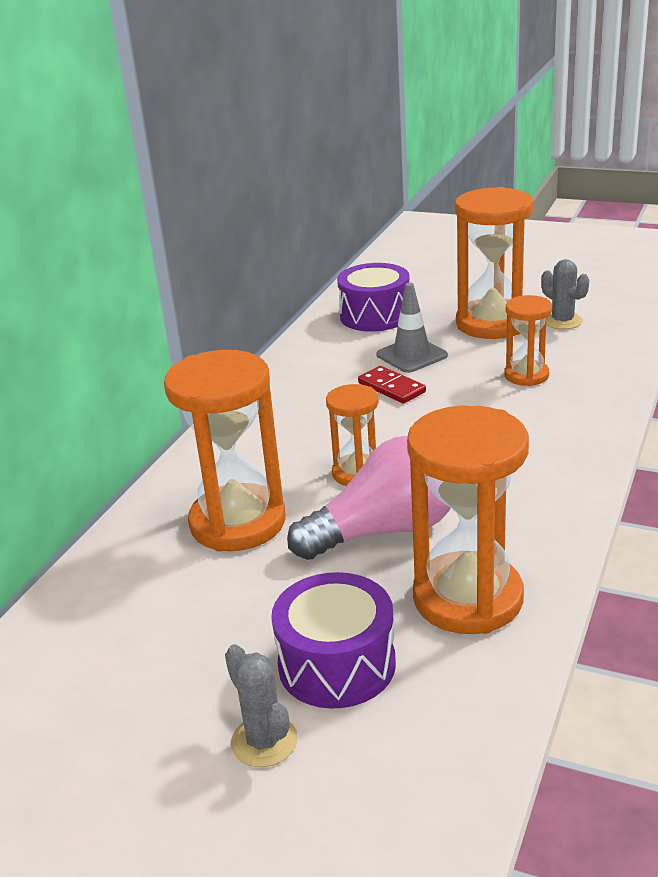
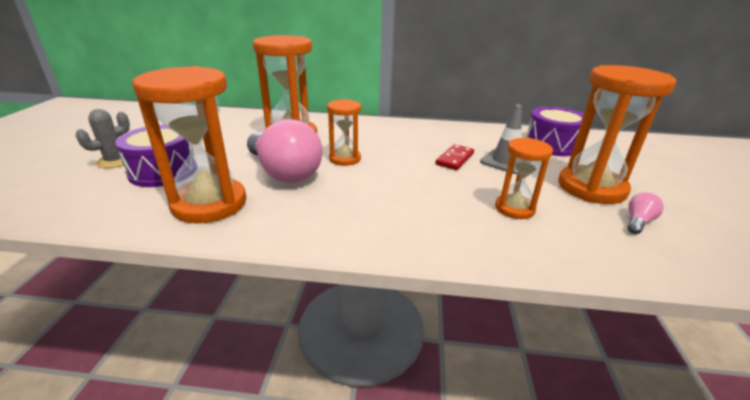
camera: 70 degrees right, 0 degrees up
grey cactus [541,259,589,329] -> pink light bulb [627,193,664,234]

